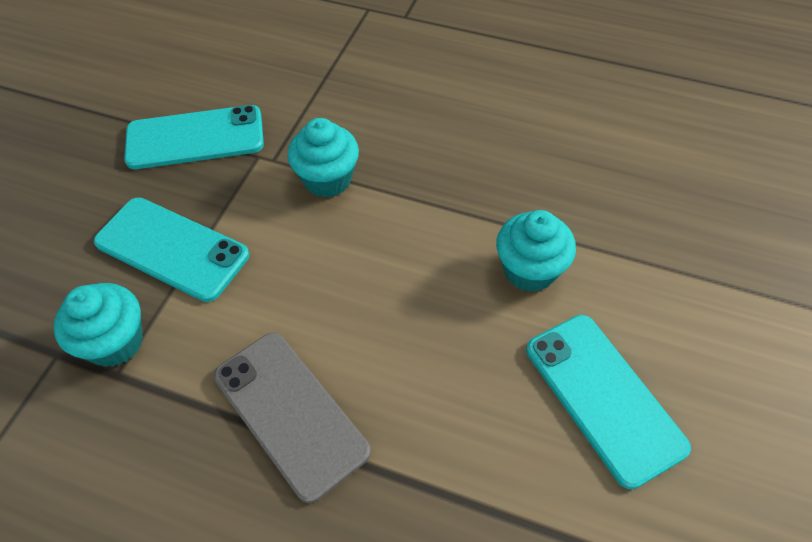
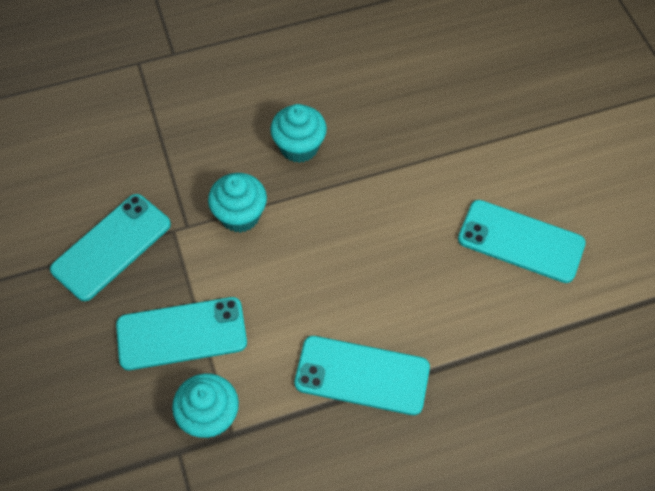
camera: 40 degrees left, 5 degrees up
grey phone [214,332,371,503] -> turquoise phone [295,336,430,415]
turquoise cupcake [496,210,576,292] -> turquoise cupcake moved to [270,104,327,163]

